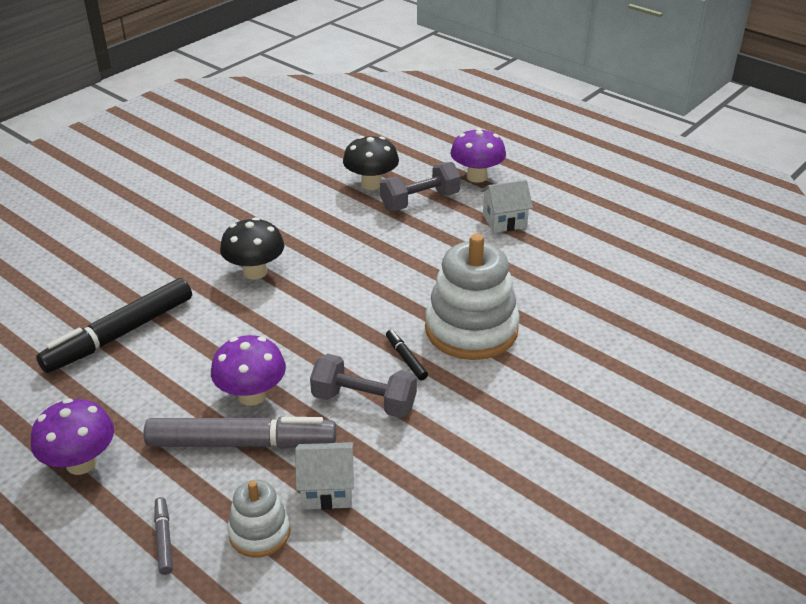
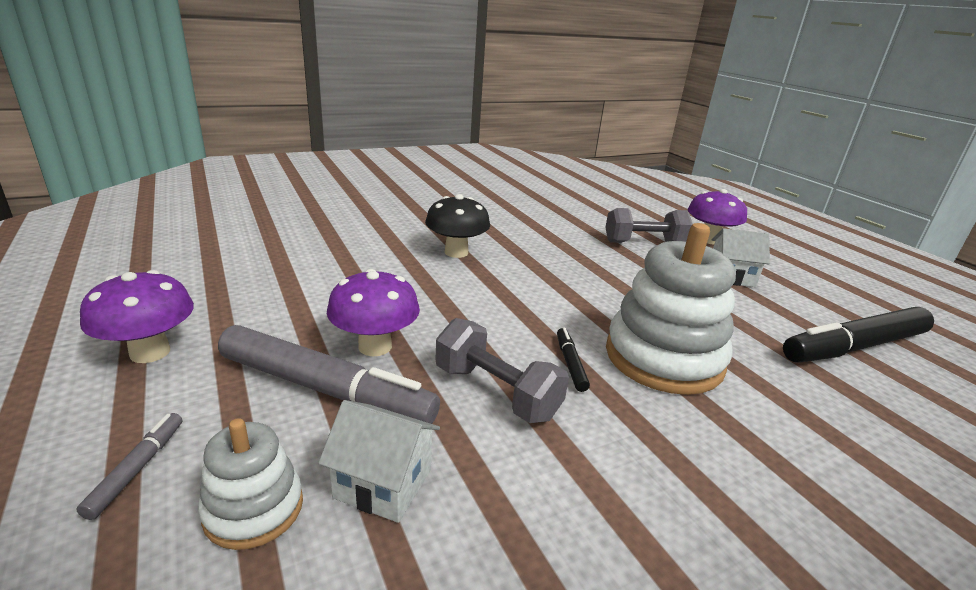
camera: 20 degrees right, 10 degrees down
black marker [36,278,192,373] -> black marker moved to [783,307,934,363]
black mushroom [343,136,399,190] -> none

